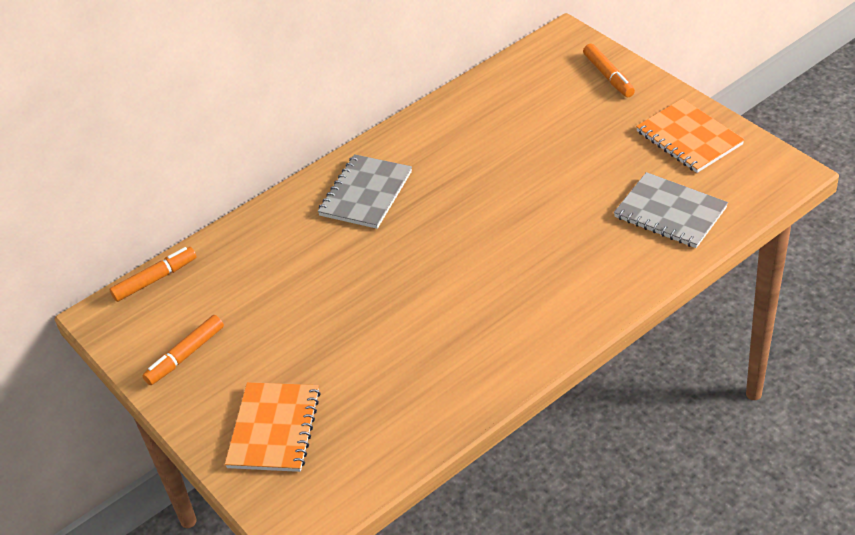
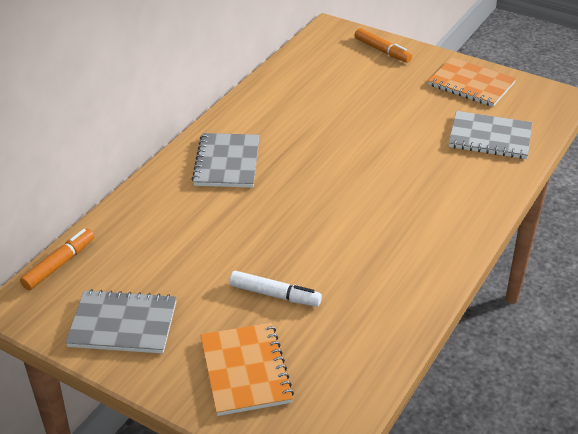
camera: 25 degrees left, 5 degrees down
orange marker [142,315,224,385] -> grey notebook [65,289,177,354]
none -> white marker [229,271,322,306]

